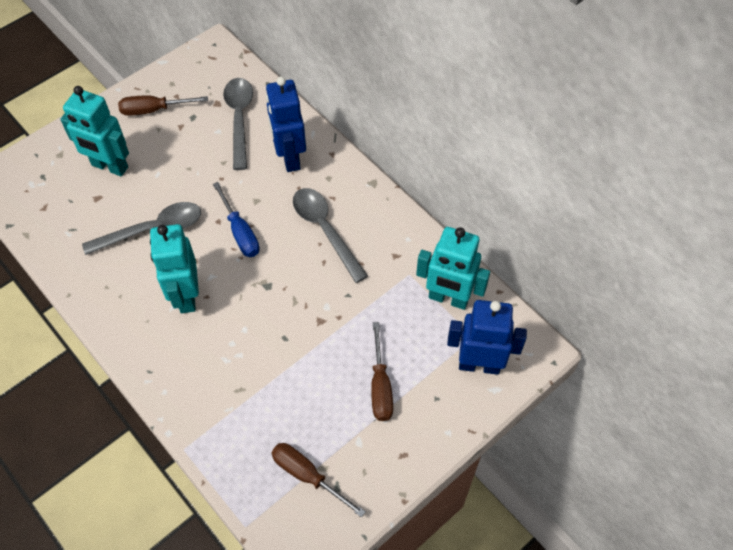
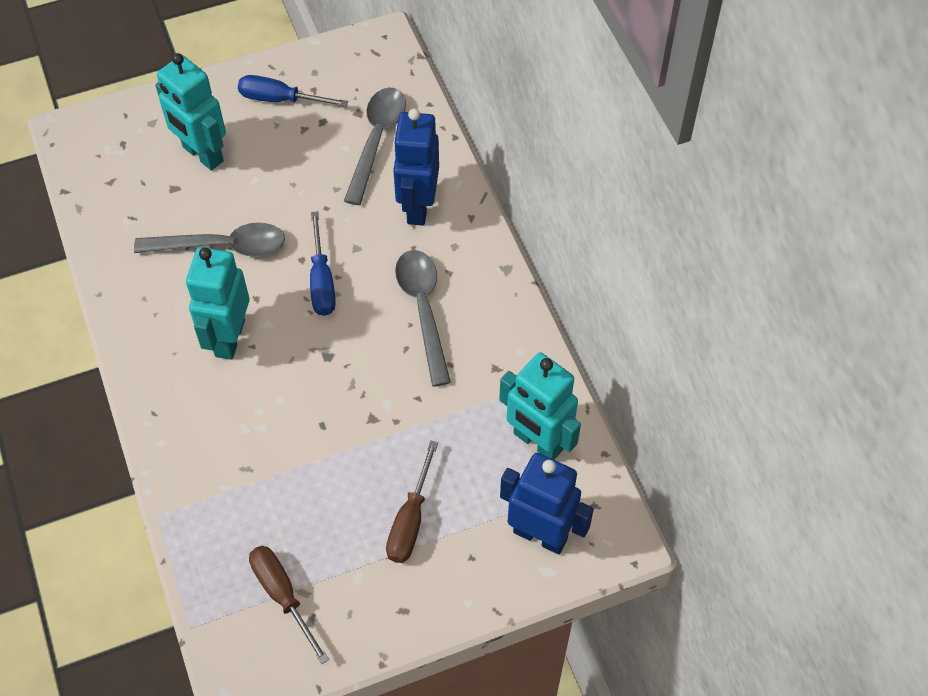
camera: 20 degrees right, 0 degrees up
brown screwdriver [118,95,208,116] -> blue screwdriver [238,75,348,107]

